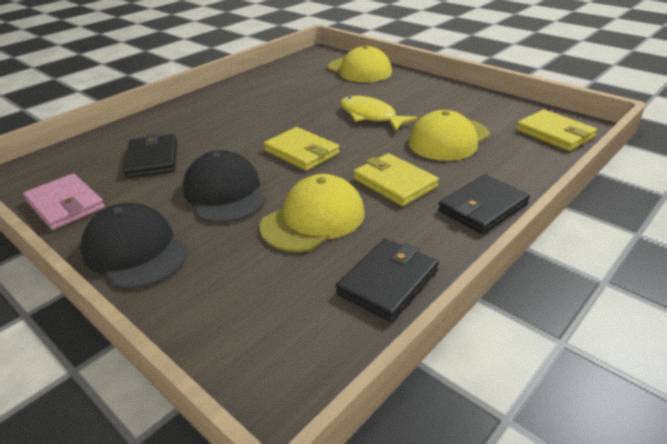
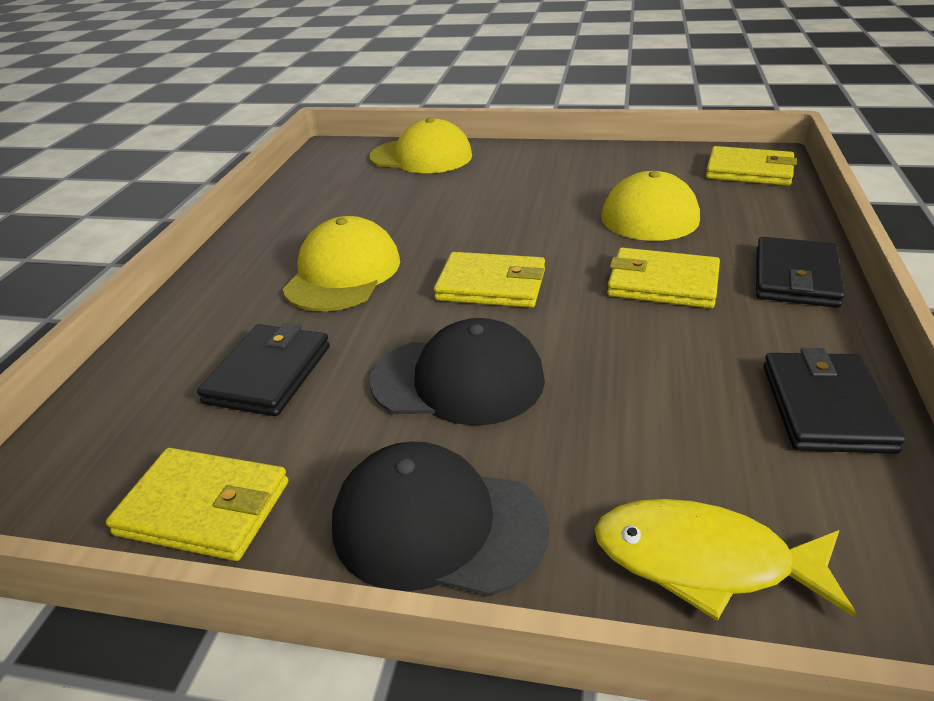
camera: 30 degrees left, 0 degrees up
pink wallet [23,174,105,230] -> yellow wallet [106,448,288,561]
black wallet [123,134,177,178] -> black wallet turned 60 degrees clockwise [197,323,330,416]
black cap [183,150,266,223] -> black cap turned 150 degrees clockwise [370,318,545,426]
yellow cap [260,174,365,252] -> yellow cap moved to [283,216,400,312]
yellow fish [341,96,418,132] -> yellow fish moved to [595,499,856,621]

